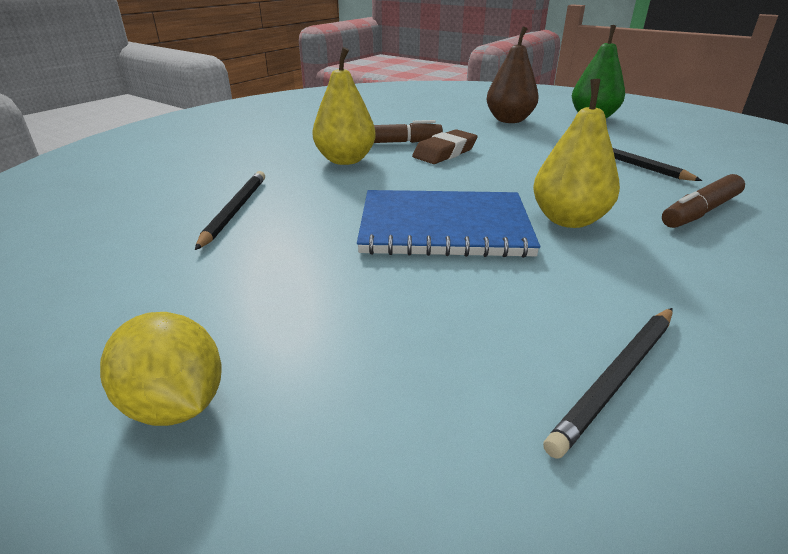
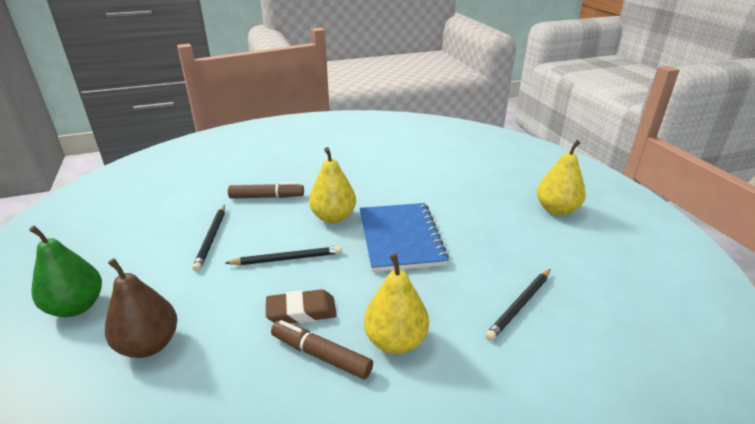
camera: 145 degrees left, 0 degrees up
yellow lemon [100,312,222,426] -> yellow pear [537,140,586,216]
blue notebook [357,190,540,258] -> blue notebook turned 45 degrees clockwise [360,203,449,272]
black pencil [543,308,673,459] -> black pencil moved to [225,246,342,265]

